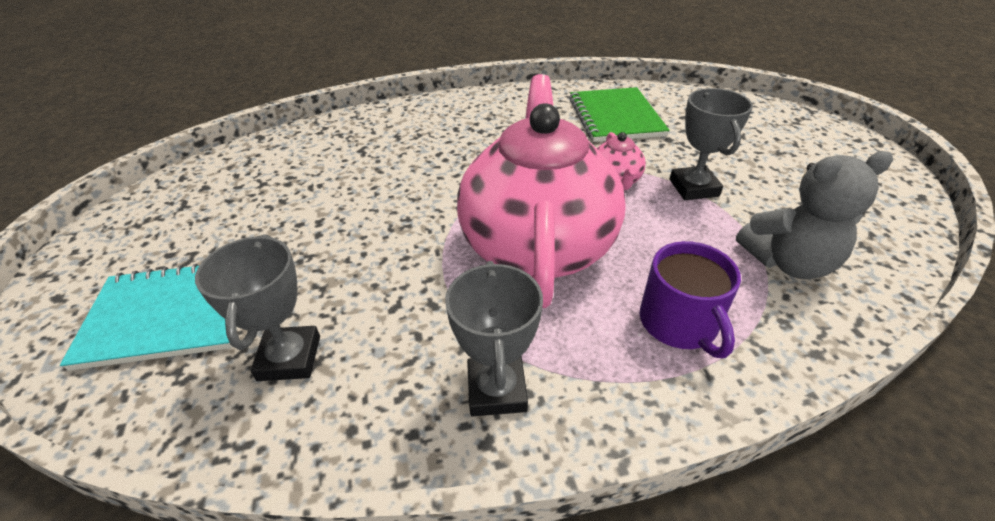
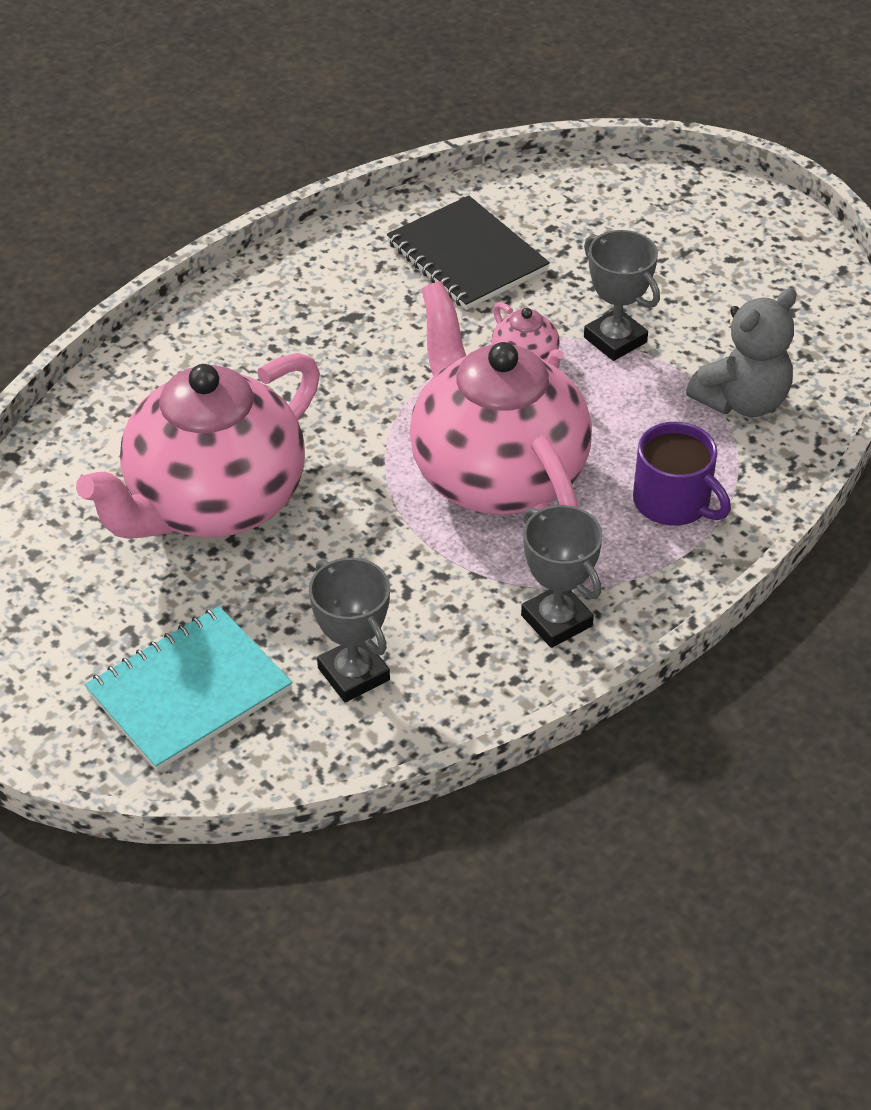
camera: 30 degrees left, 5 degrees up
green notebook [569,87,669,142] -> black notebook [387,196,550,310]
none -> pink teapot [76,353,320,539]

